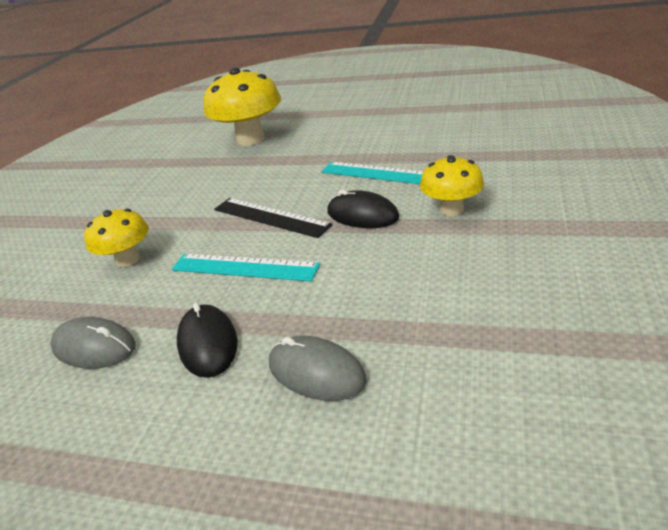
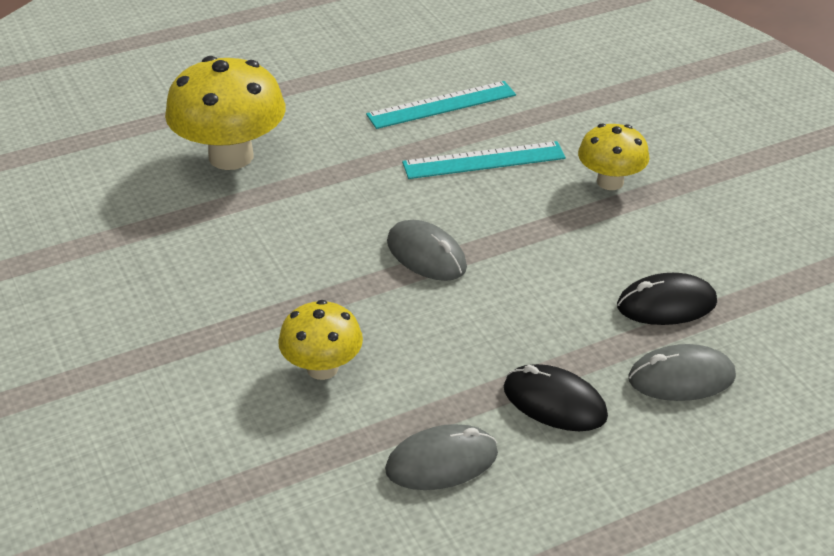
camera: 45 degrees left, 5 degrees up
turquoise ruler [172,254,320,282] -> turquoise ruler moved to [366,81,516,129]
black ruler [214,198,333,238] -> grey mouse [387,220,467,281]
black mouse [327,190,400,228] -> black mouse moved to [617,273,717,325]

